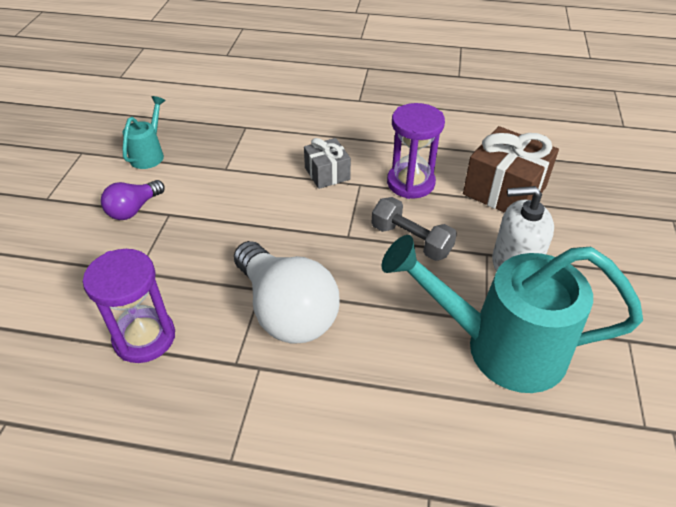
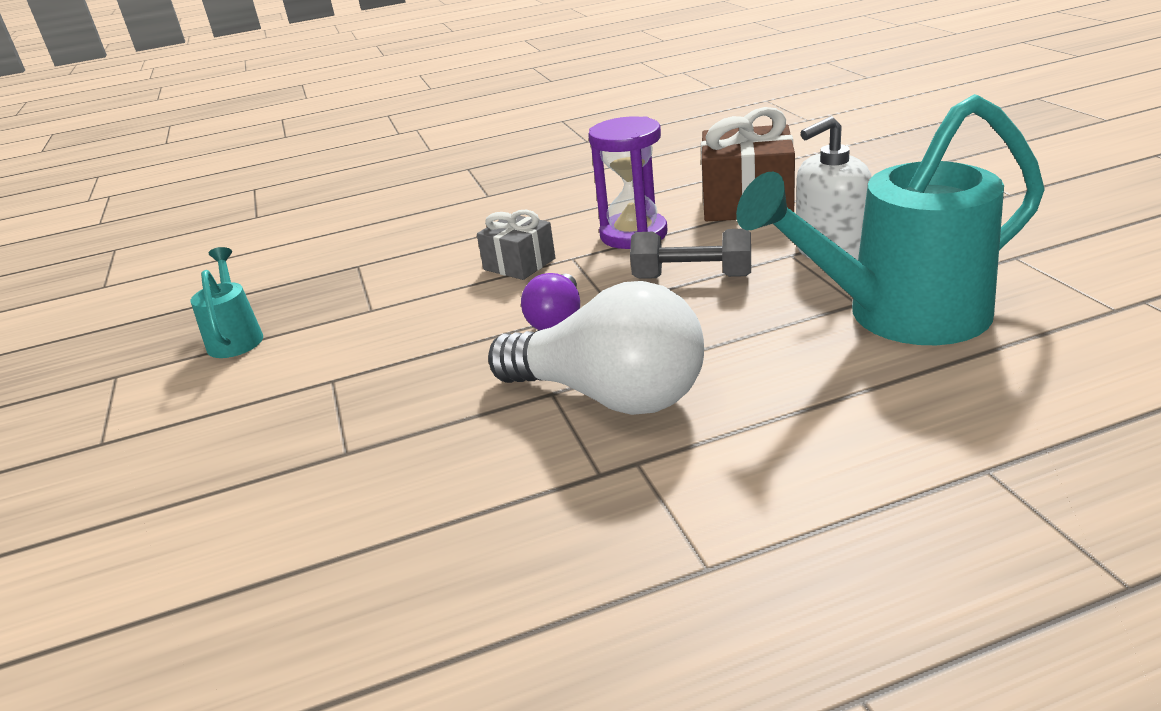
camera: 25 degrees left, 15 degrees down
purple hourglass [83,249,175,363] -> none
purple light bulb [101,180,165,220] -> purple light bulb moved to [521,273,580,330]

